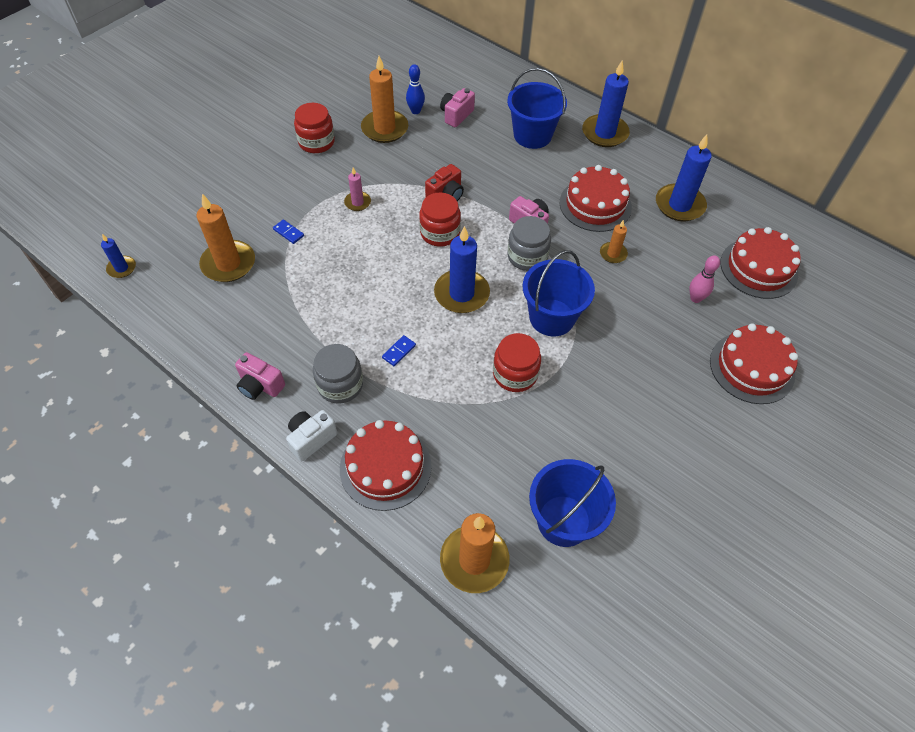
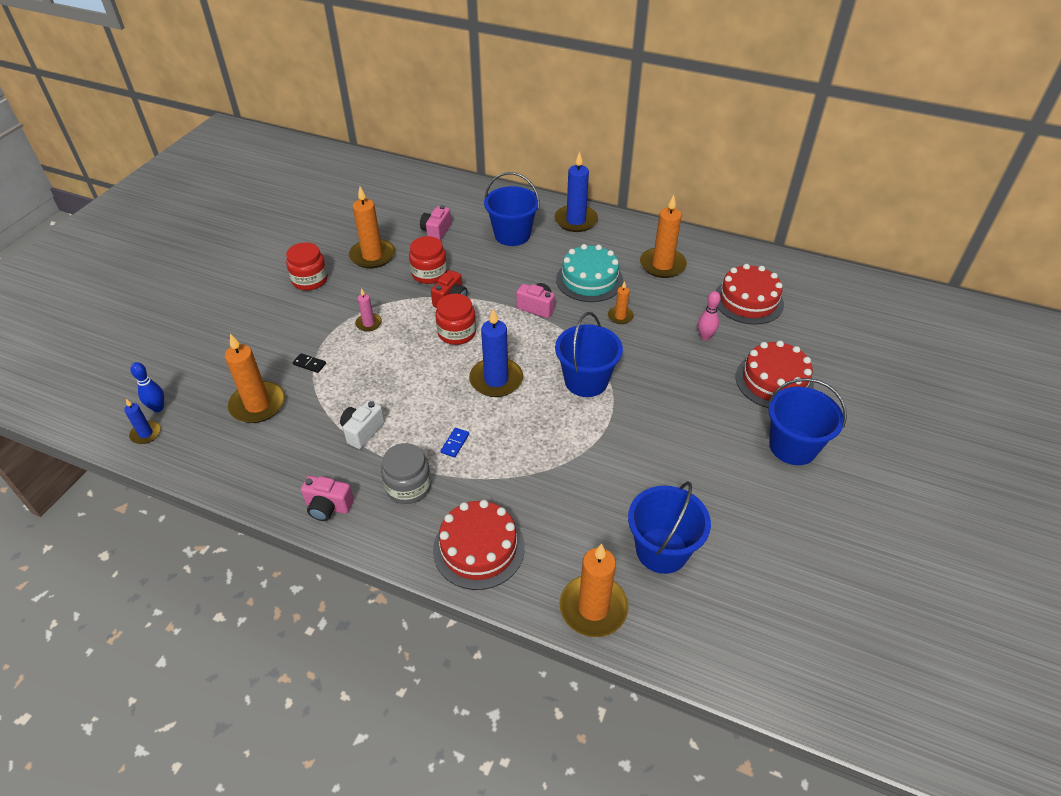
camera: 15 degrees left, 10 degrees down
blue domino [273,219,304,244] -> black domino [293,353,326,373]
white camera [286,410,337,461] -> white camera moved to [340,400,385,449]
blue bowling pin [406,64,425,114] -> blue bowling pin moved to [130,362,164,412]
red jar [493,333,541,392] -> red jar moved to [409,236,447,284]
grey jar [507,216,551,271] -> none
red cake [560,165,632,232] -> turquoise cake [556,244,624,302]
blue candle [656,134,712,221] -> orange candle [640,195,687,278]
none -> blue bucket [768,378,847,465]

